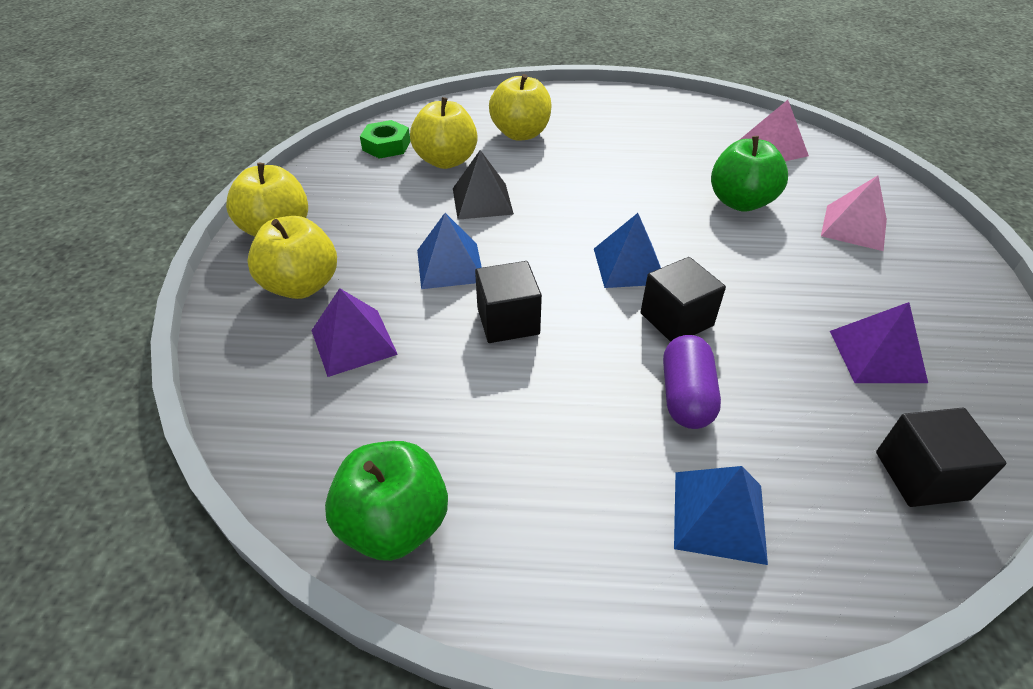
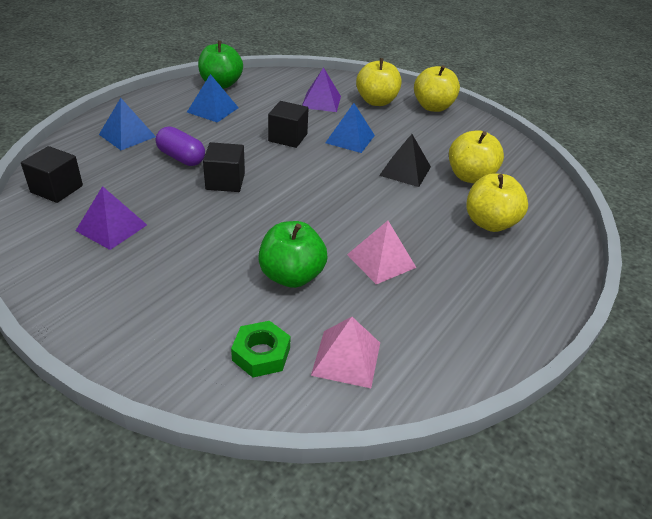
camera: 120 degrees right, 5 degrees down
green nut [360,120,411,159] -> green nut moved to [231,321,291,378]
blue pyramid [594,213,661,288] -> blue pyramid moved to [187,74,239,123]
pink pyramid [821,176,887,251] -> pink pyramid moved to [347,221,416,284]

